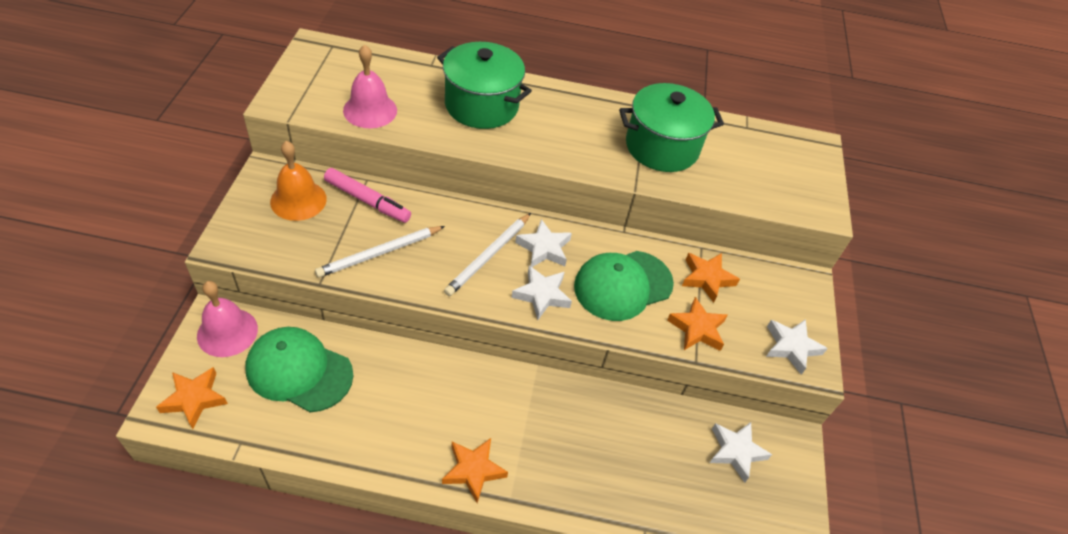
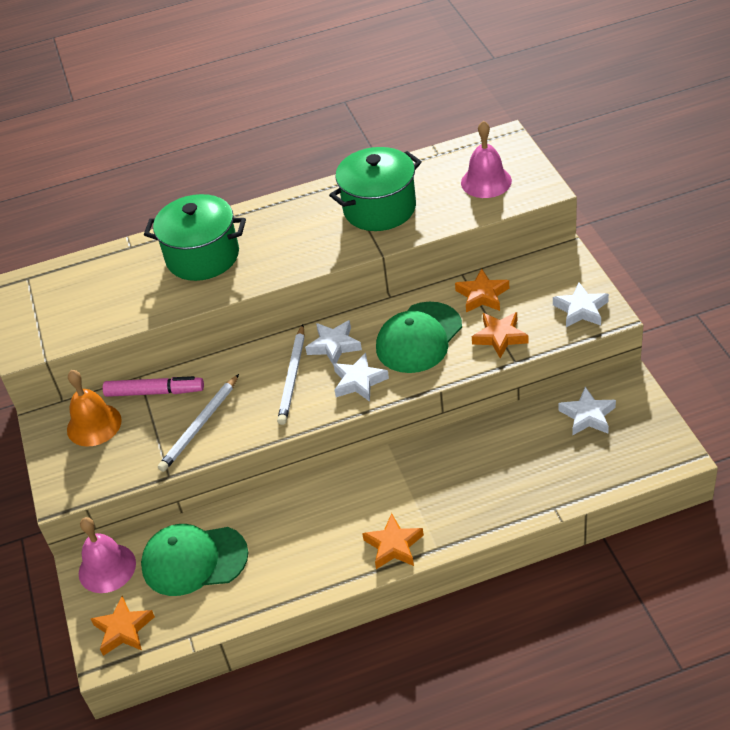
camera: 15 degrees left, 5 degrees down
pink bell [343,44,397,128] -> pink bell moved to [461,120,512,198]

